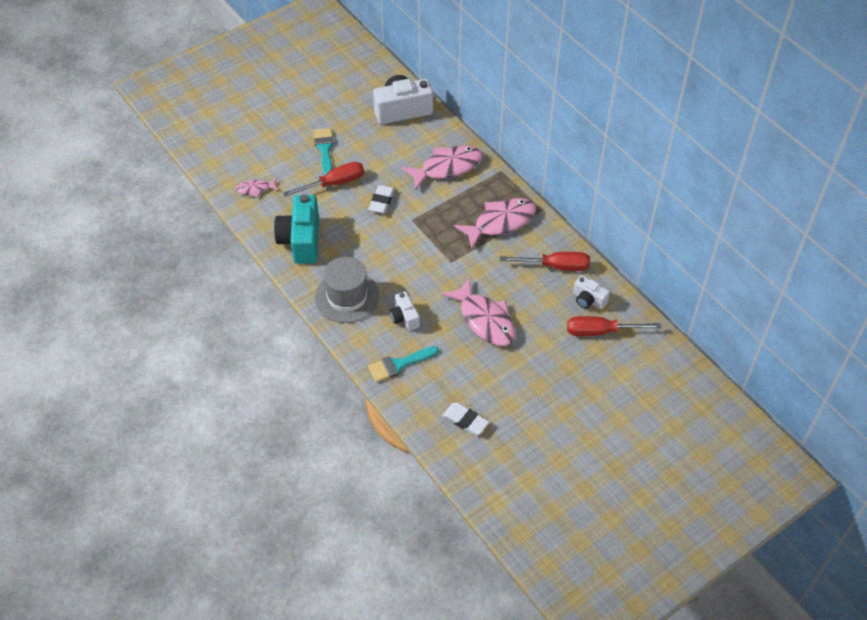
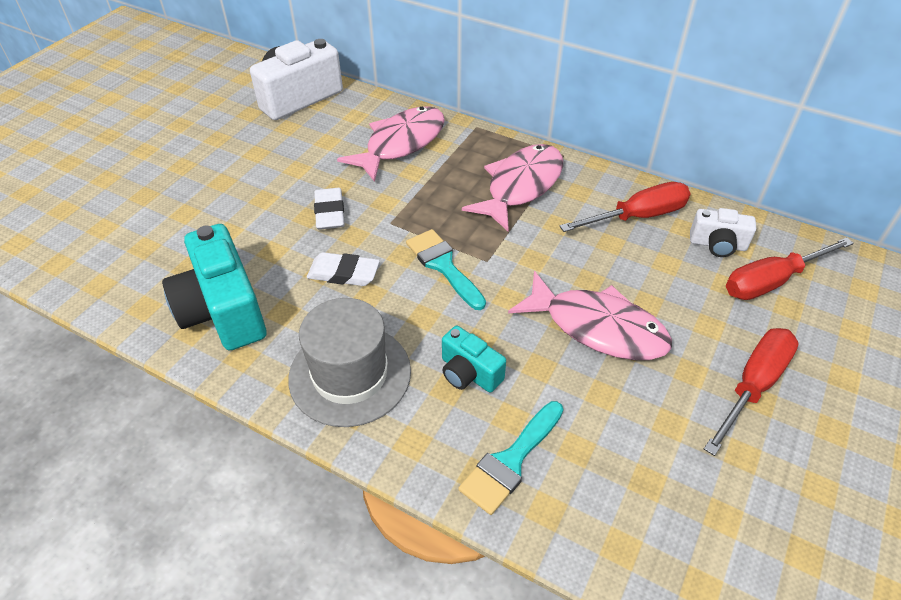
camera: 25 degrees left, 5 degrees down
pink fish [236,178,278,197] -> none
red screwdriver [283,162,364,197] -> red screwdriver moved to [704,328,799,456]
turquoise brush [314,128,334,176] -> turquoise brush moved to [406,229,486,310]
white camera [389,291,420,331] -> turquoise camera [442,326,506,392]
white eraser [442,402,489,435] -> white eraser moved to [307,252,380,286]

